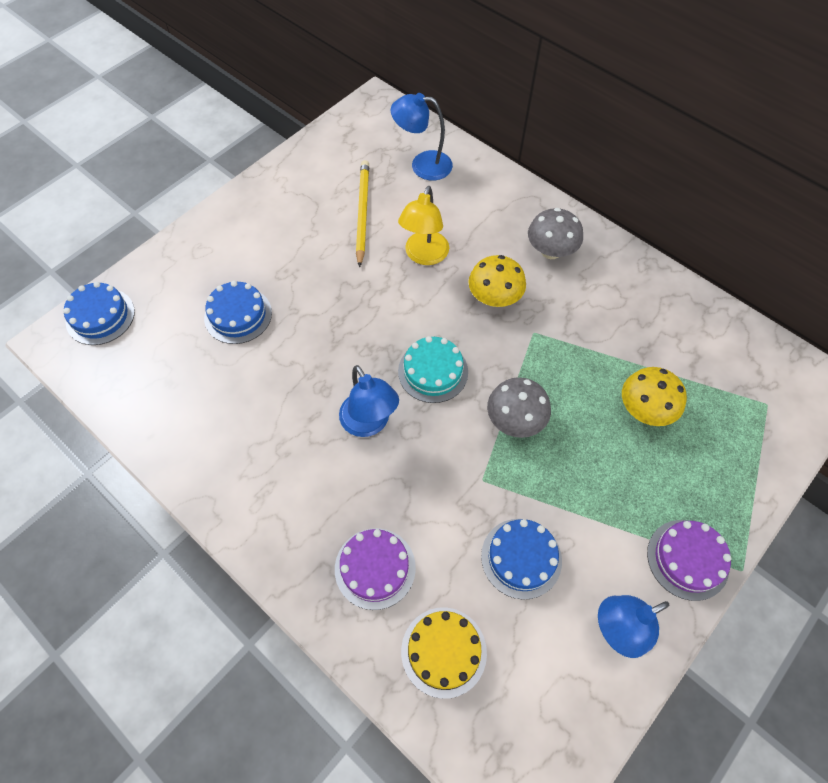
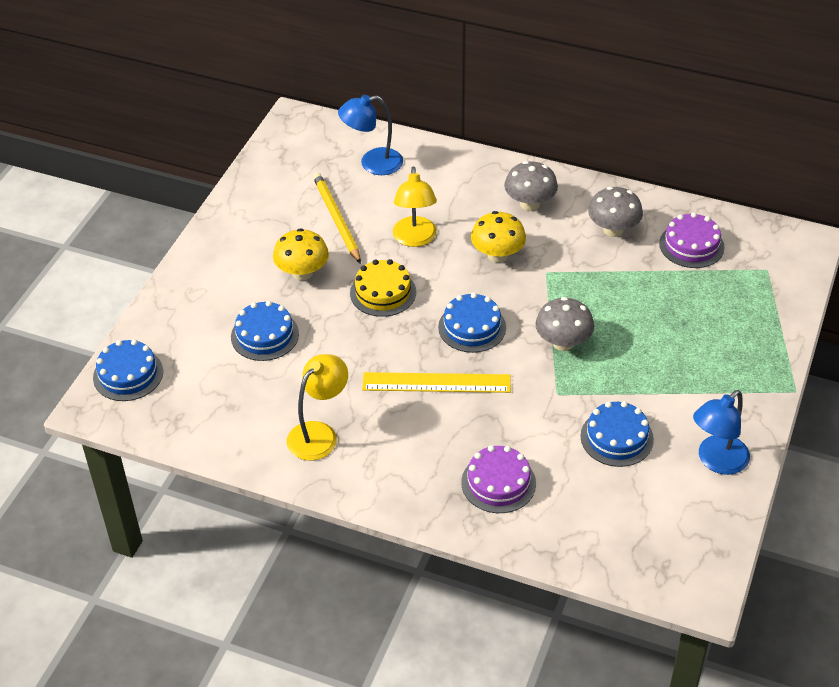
camera: 20 degrees left, 15 degrees down
blue lamp [339,365,399,437] -> yellow ruler [362,372,511,393]
turquoise cake [398,336,468,403] -> blue cake [438,293,506,353]
yellow cake [401,608,487,699] -> yellow cake moved to [350,259,416,317]
yellow mushroom [622,367,687,426] -> yellow mushroom moved to [273,228,329,281]
purple cake [647,520,731,601] -> purple cake moved to [659,212,725,268]
none -> yellow lamp [287,354,348,461]
none -> grey mushroom [588,187,643,237]

